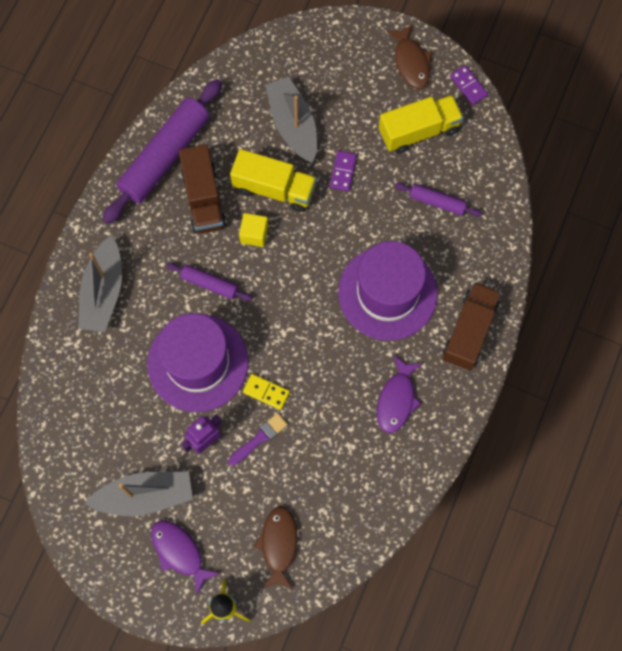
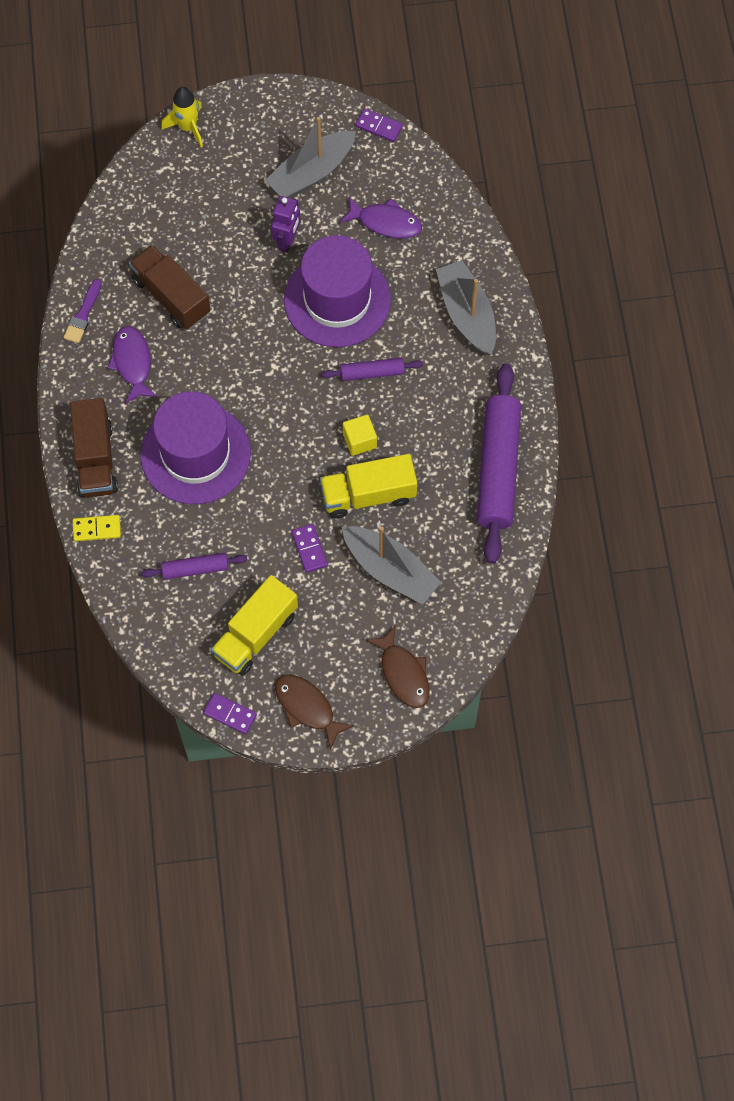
camera: 150 degrees right, 5 degrees down
purple fish [151,521,221,596] -> purple fish moved to [340,196,422,239]
brown truck [179,144,227,234] -> brown truck moved to [129,245,211,329]
purple brush [228,413,288,466] -> purple brush moved to [63,279,102,343]
yellow domino [243,374,290,410] -> yellow domino moved to [73,515,121,541]
brown fish [254,506,298,590] -> brown fish moved to [366,625,430,708]
none -> purple domino [355,108,403,142]

